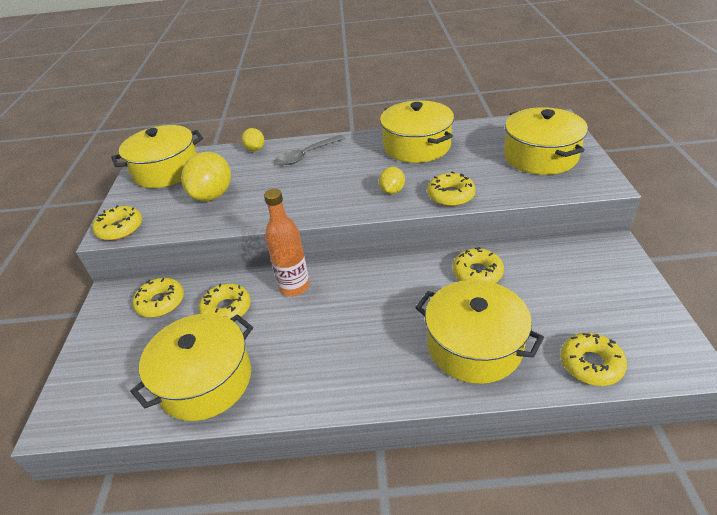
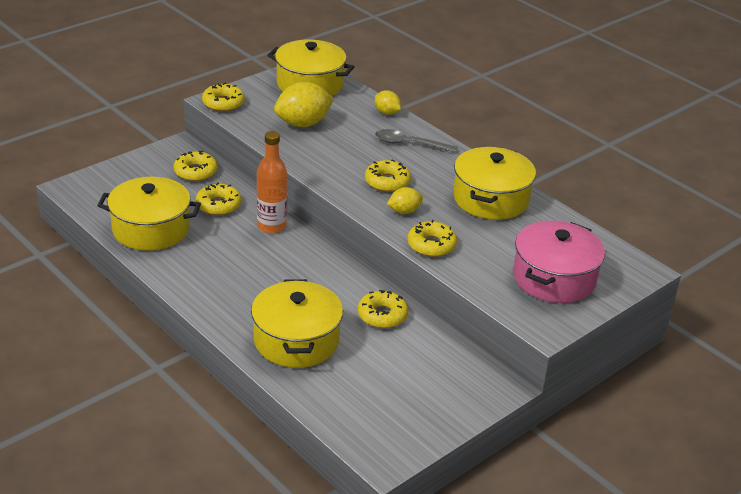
camera: 45 degrees right, 5 degrees down
yellow lemon [242,128,264,151] -> yellow lemon turned 75 degrees counterclockwise [375,90,401,115]
yellow pot [504,107,588,175] -> pink pot [513,221,605,303]
yellow donut [561,333,627,386] -> yellow donut moved to [365,159,411,192]

